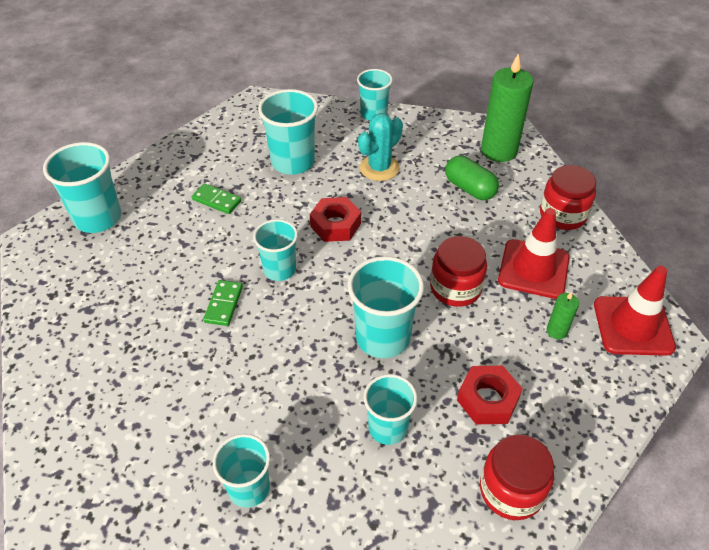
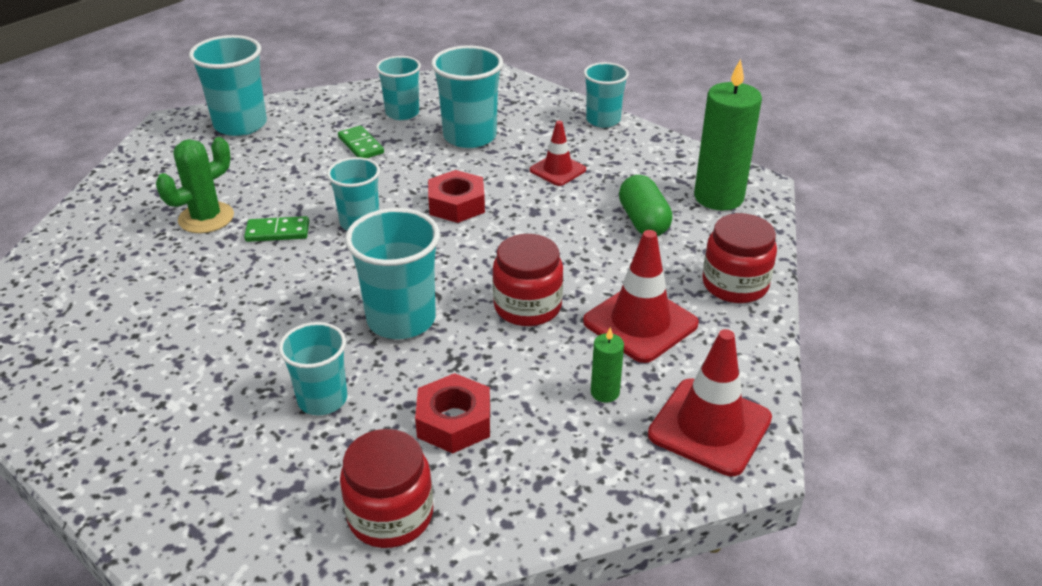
camera: 30 degrees right, 10 degrees down
green domino [203,280,243,326] -> green domino turned 45 degrees clockwise [244,216,309,242]
turquoise cup [213,434,270,508] -> turquoise cup moved to [376,56,421,120]
turquoise cactus [358,113,403,181] -> red traffic cone [530,121,586,186]
none -> green cactus [156,137,234,233]

